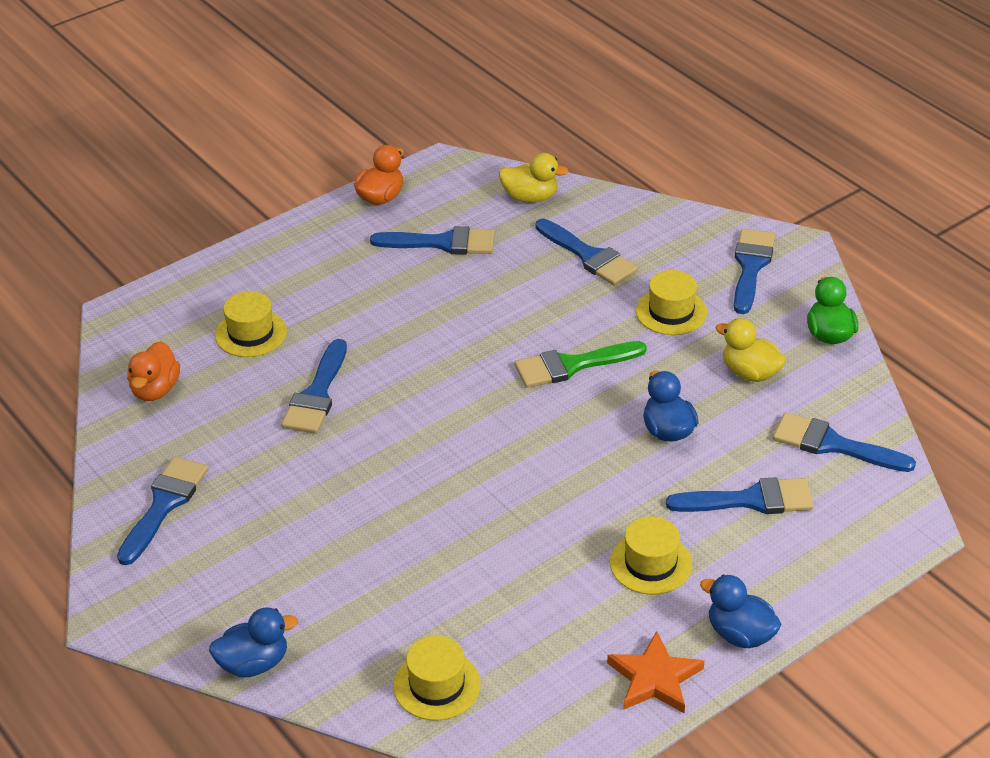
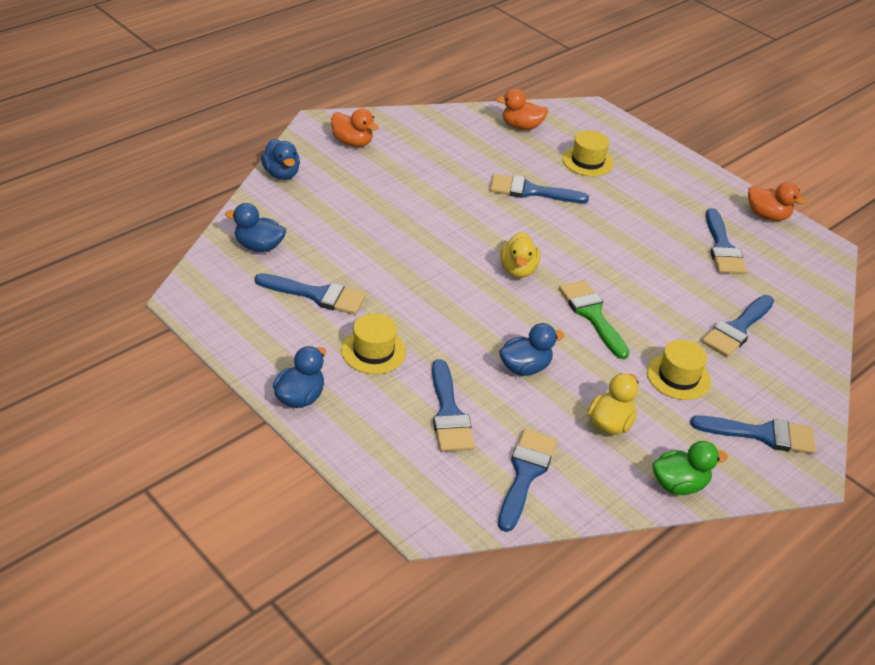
camera: 80 degrees right, 0 degrees up
blue brush [117,457,209,565] -> blue brush moved to [255,273,366,315]
yellow hat [393,636,481,721] -> blue duck [225,203,286,252]
yellow duck [499,153,568,203] -> yellow duck moved to [500,232,540,278]
orange star [607,631,704,713] -> none
none -> orange duck [331,109,379,147]

